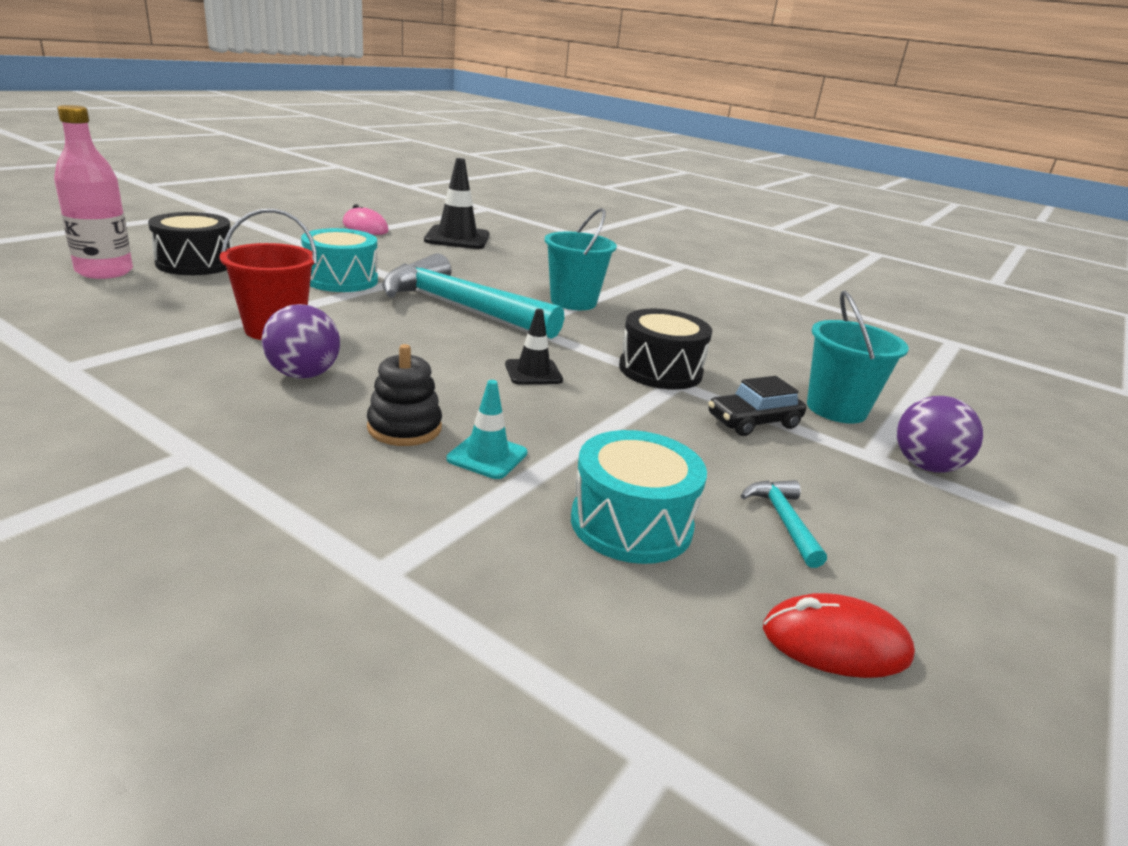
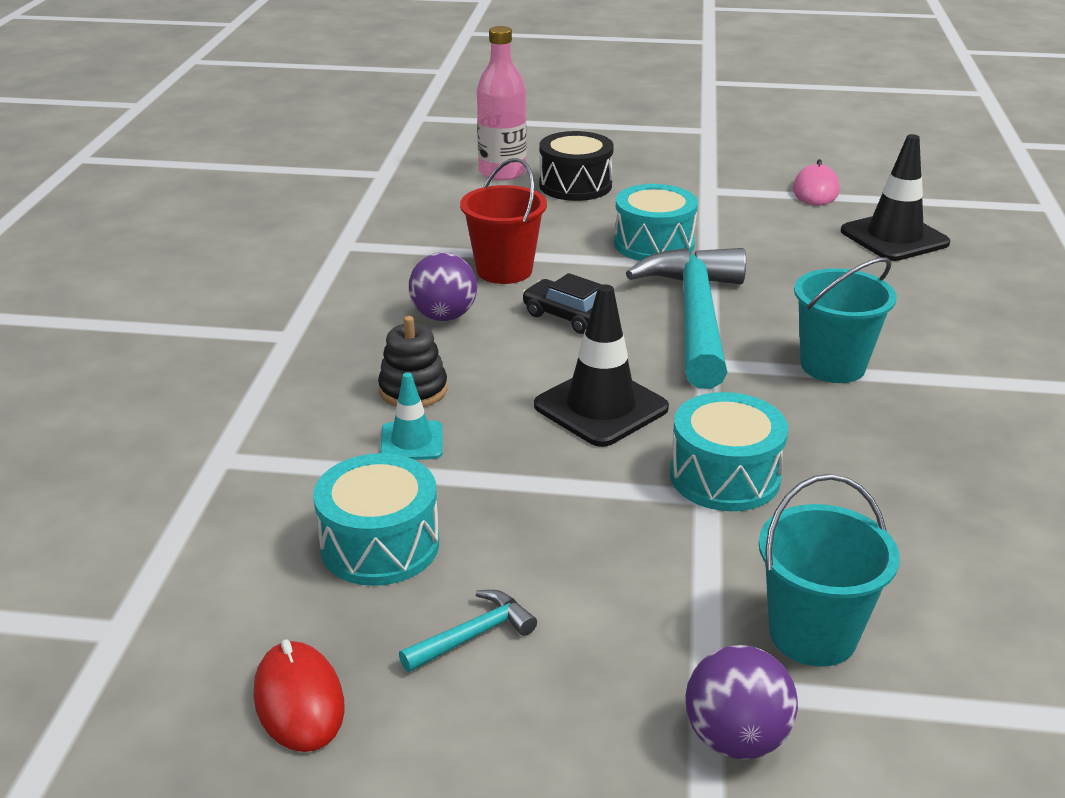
camera: 65 degrees right, 5 degrees up
black traffic cone [505,309,563,385] -> black traffic cone [534,284,669,447], size x1.77
black drum [619,308,712,390] -> turquoise drum [670,392,788,511]
black car [709,376,806,436] -> black car moved to [522,273,602,334]

